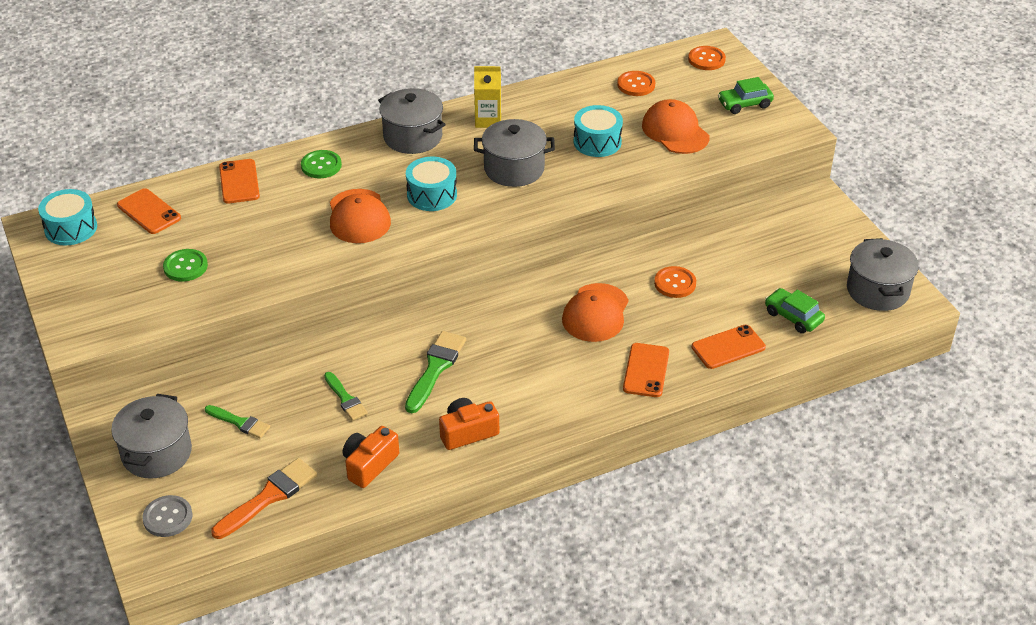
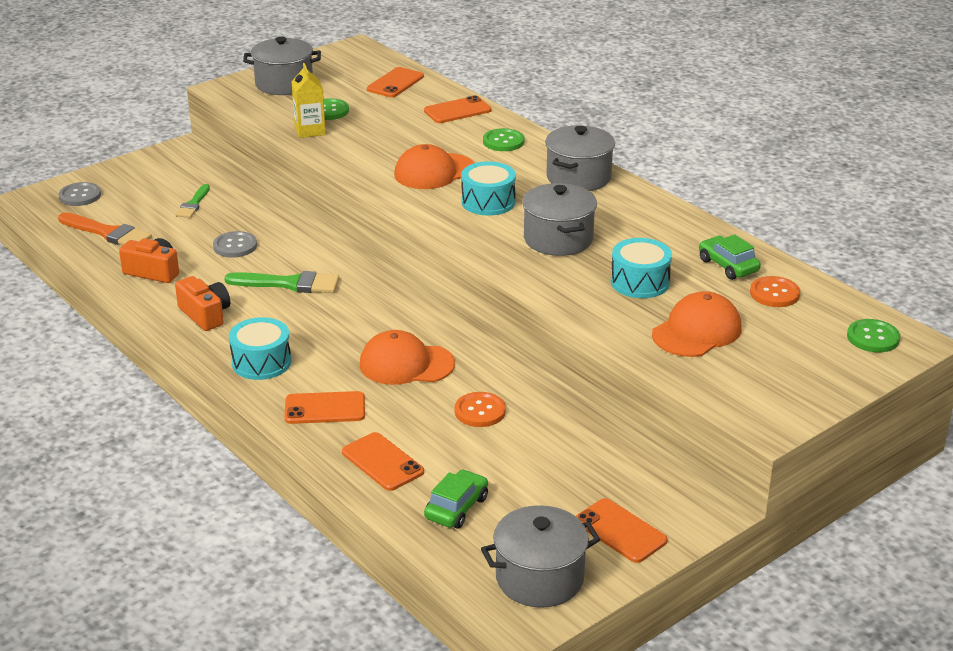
camera: 75 degrees right, 10 degrees down
turquoise drum [38,189,97,245] -> turquoise drum moved to [229,317,291,380]
grey pot [111,394,192,479] -> grey pot moved to [243,37,321,95]
green brush [324,372,368,421] -> grey button [213,231,257,258]
yellow carton [474,66,501,128] -> yellow carton moved to [291,63,326,138]
orange button [688,46,726,70] -> green button [847,319,900,352]
green car [718,77,774,114] -> green car moved to [699,234,761,280]
none -> orange phone [576,498,668,563]

